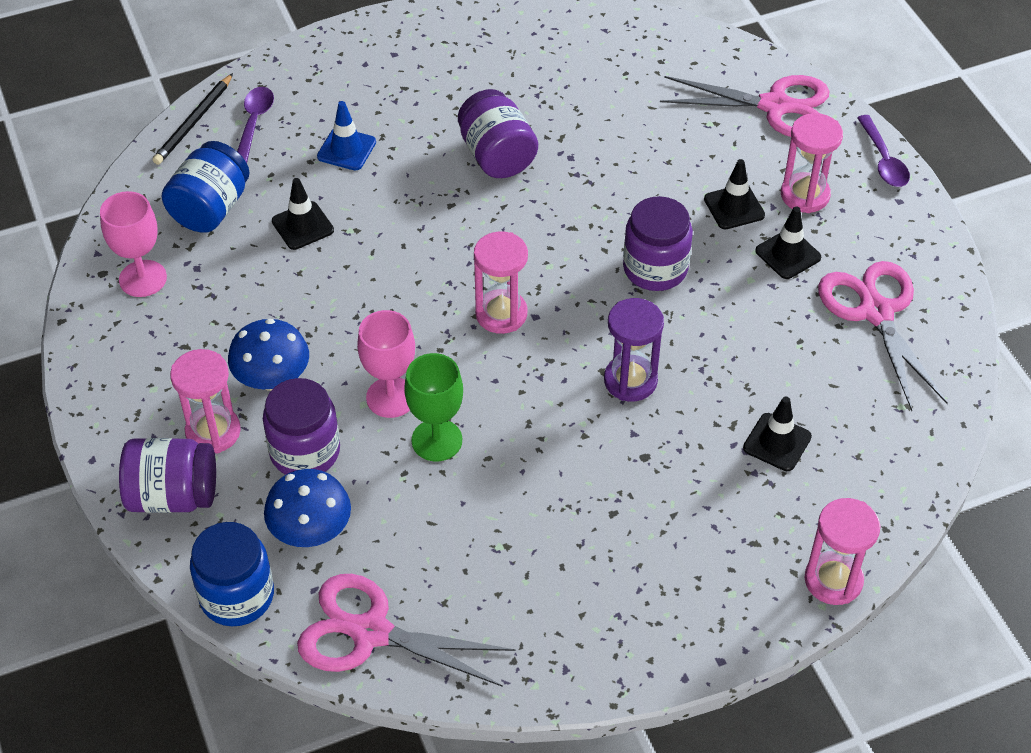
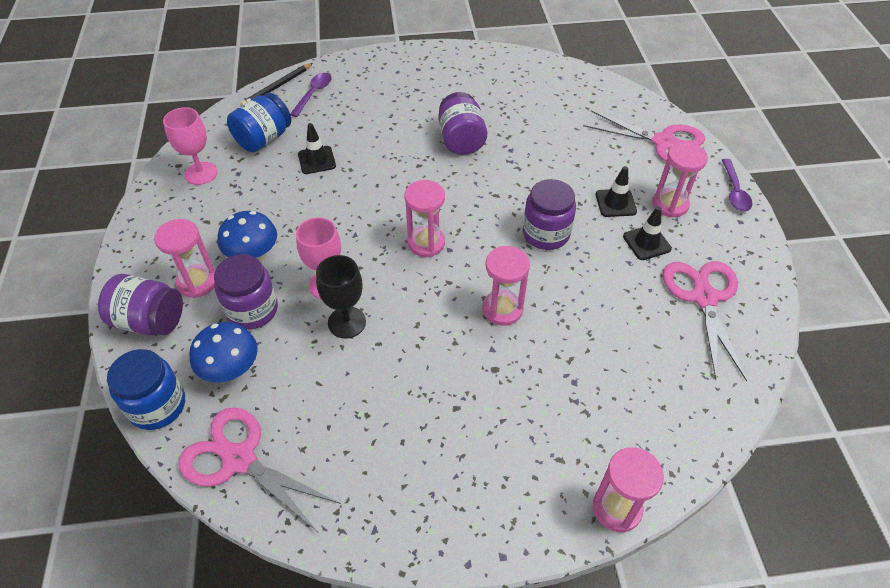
camera: 15 degrees right, 0 degrees up
blue traffic cone [317,101,376,171] -> none
green goblet [404,353,463,461] -> black goblet [316,255,366,338]
purple hourglass [604,298,664,401] -> pink hourglass [483,246,530,326]
black traffic cone [743,396,812,471] -> none

